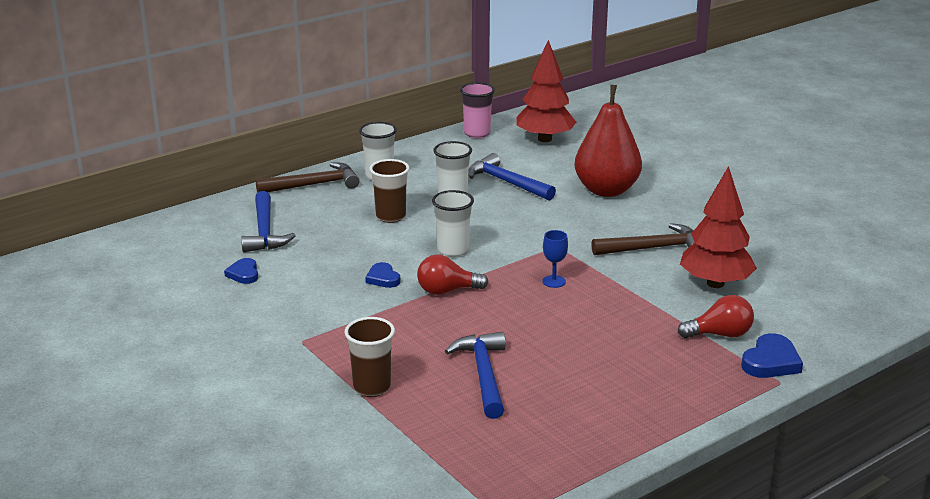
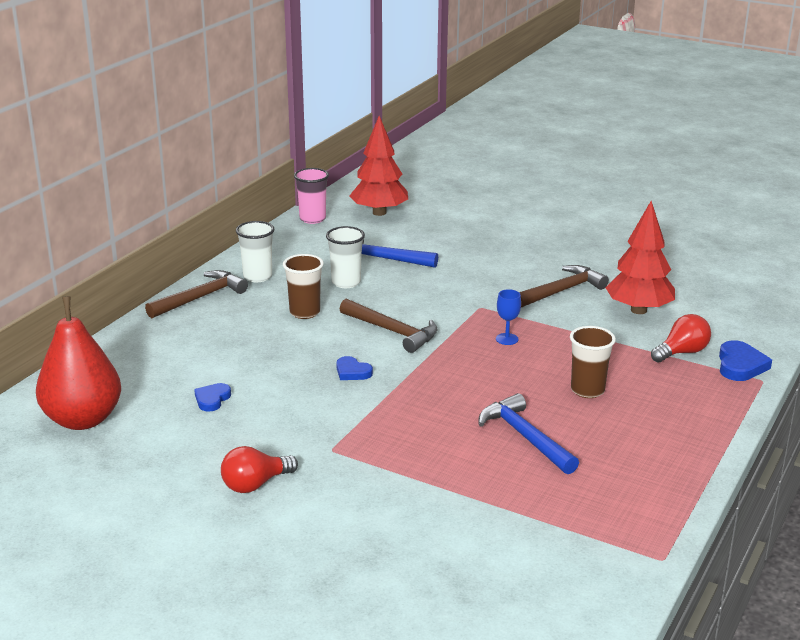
camera: 25 degrees left, 0 degrees up
blue heart [224,258,258,284] -> blue heart turned 60 degrees clockwise [194,383,231,412]
blue hammer [241,191,296,252] -> none
brown cup [344,317,395,397] -> brown cup moved to [570,326,616,398]
red light bulb [417,254,488,295] -> red light bulb moved to [221,446,298,493]
white cup [432,190,474,257] -> brown hammer [340,299,437,353]
red pear [575,85,642,197] -> red pear moved to [36,296,121,430]

